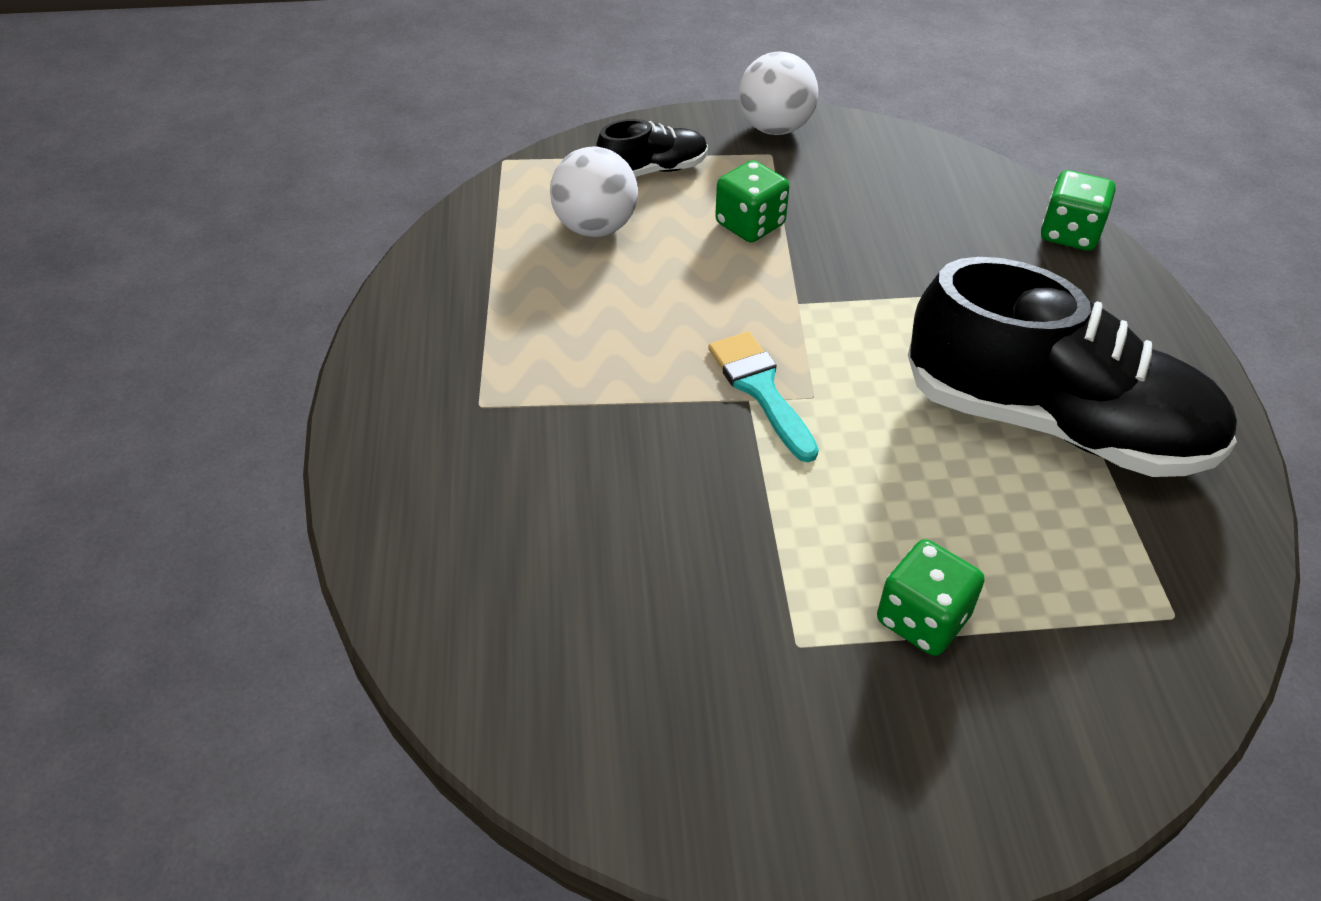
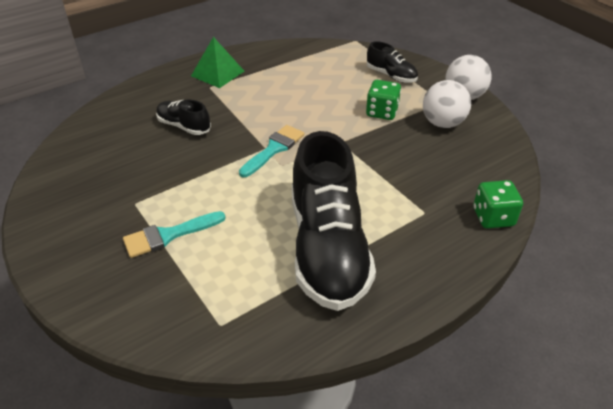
camera: 60 degrees right, 5 degrees down
white ball [550,146,638,237] -> white ball moved to [423,80,471,128]
green dice [877,539,985,656] -> turquoise brush [123,211,226,258]
none -> black shoe [156,100,211,135]
none -> green pyramid [191,37,245,88]

